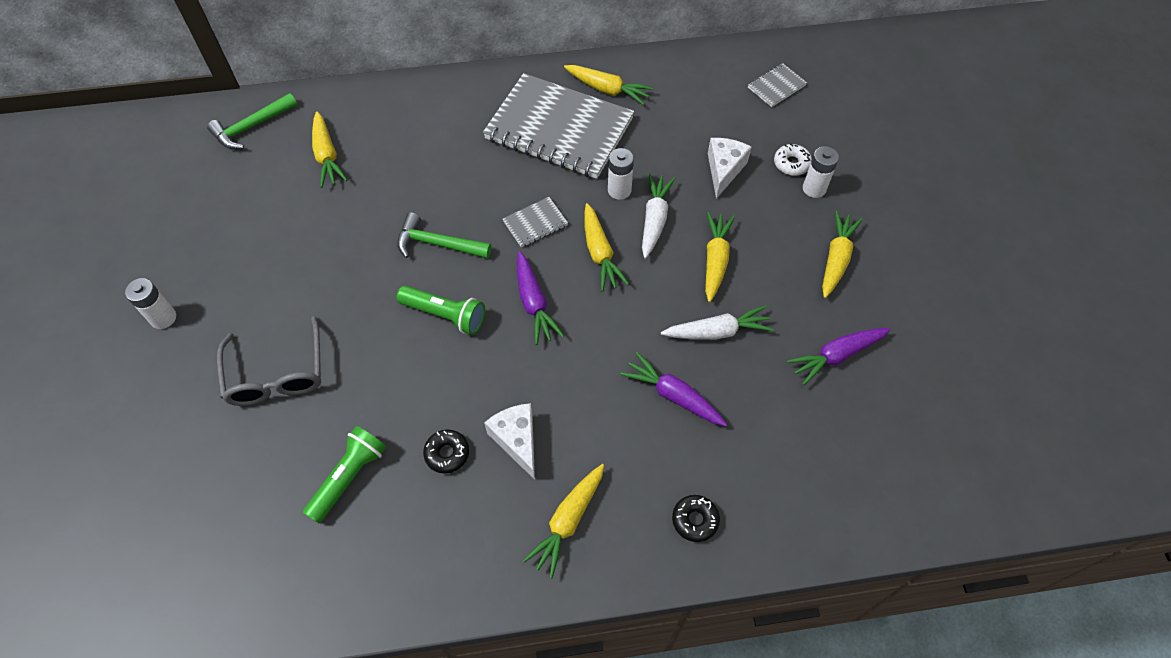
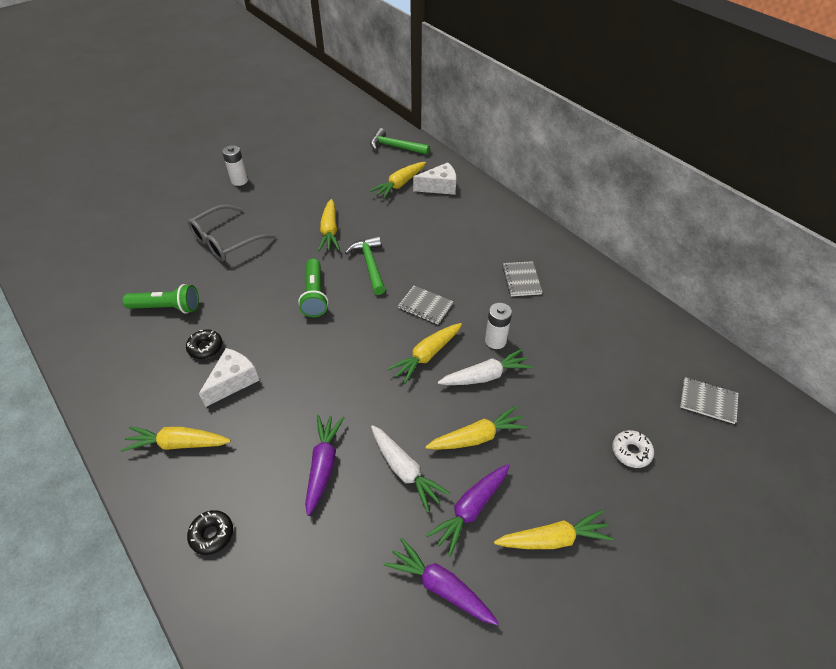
camera: 60 degrees right, 10 degrees down
grey notebook [483,73,634,179] -> grey notebook [502,261,543,296], size x0.40
purple carrot [517,251,564,345] -> purple carrot moved to [426,464,510,556]
yellow carrot [564,65,653,105] -> yellow carrot moved to [318,199,340,251]
white cheese [708,138,752,199] -> white cheese moved to [413,162,456,195]
white battery [803,146,839,198] -> none

